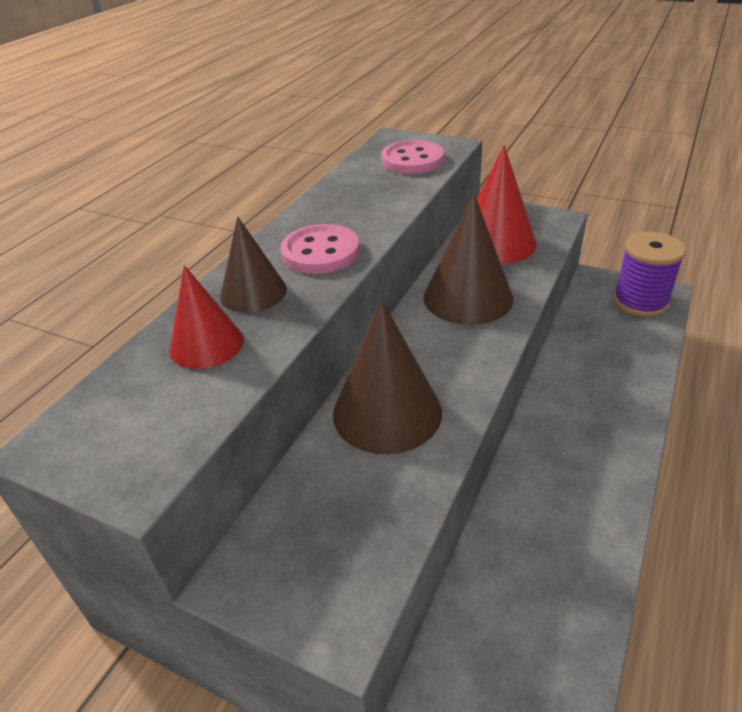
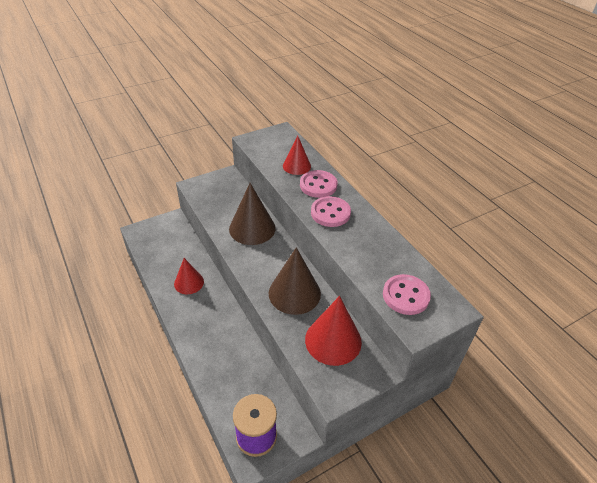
camera: 120 degrees right, 5 degrees up
brown cone [220,217,287,313] -> pink button [300,170,338,198]
none -> red cone [174,258,204,294]

